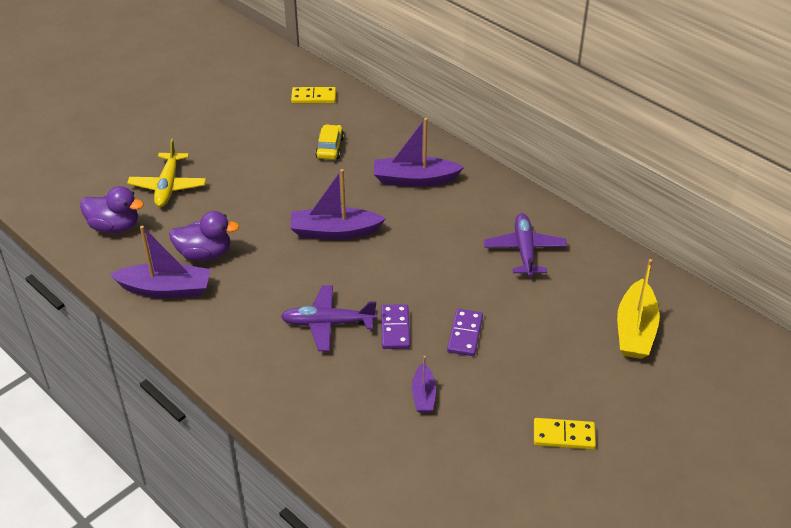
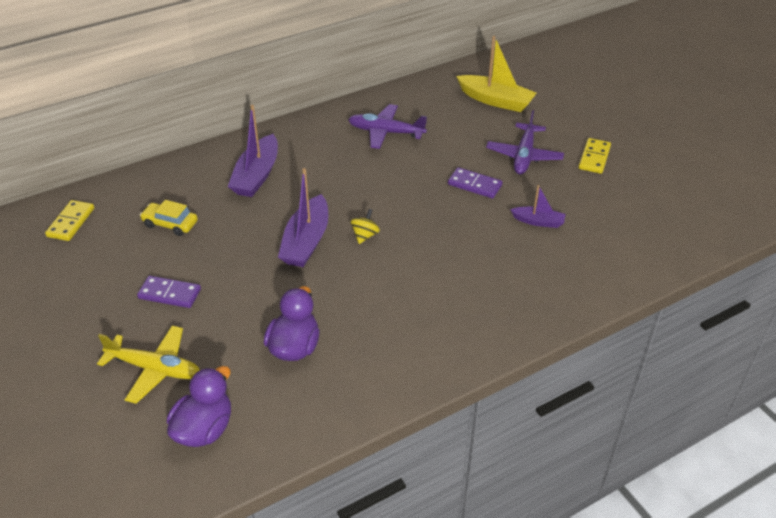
camera: 75 degrees left, 0 degrees up
purple boat [109,226,211,298] -> none
purple plane [281,285,377,351] -> purple plane moved to [486,110,564,174]
purple domino [381,304,410,349] -> purple domino moved to [137,276,201,308]
none -> yellow spinning top [351,209,380,244]

